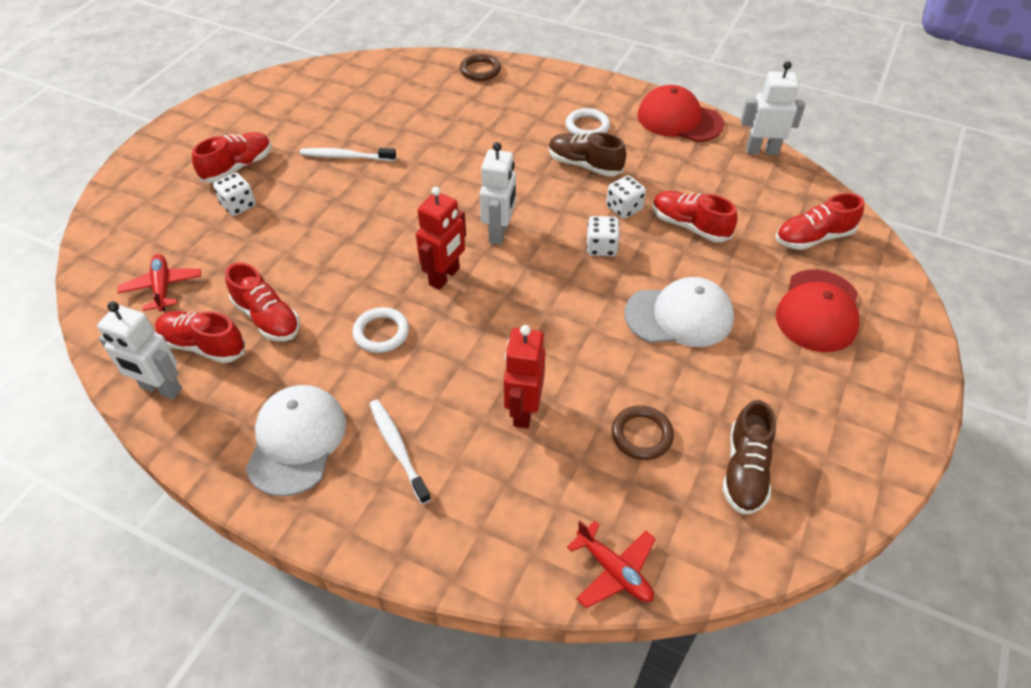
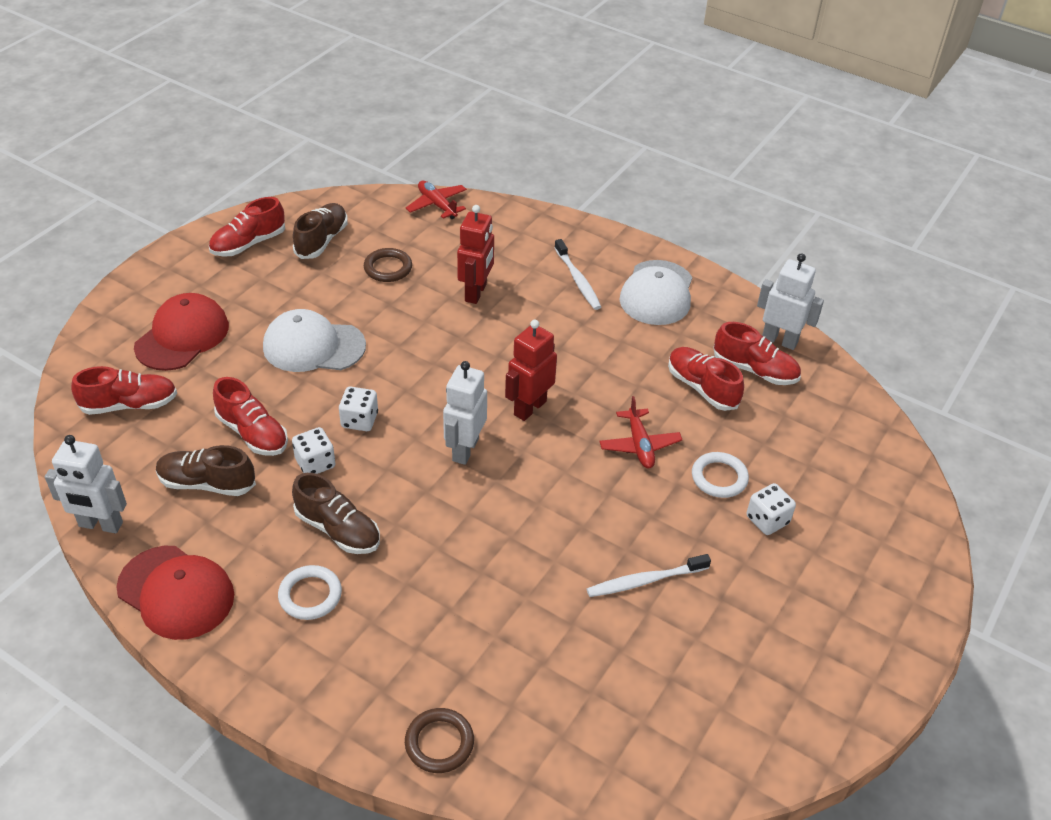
camera: 175 degrees left, 5 degrees down
red plane [118,254,201,311] -> red plane moved to [599,396,682,468]
red shoe [192,132,272,183] -> red shoe moved to [209,197,285,257]
white toothbrush [300,148,396,161] -> white toothbrush turned 150 degrees clockwise [587,554,711,597]
white ring [352,307,409,353] -> white ring moved to [692,452,749,498]
none -> brown shoe [156,445,256,496]

